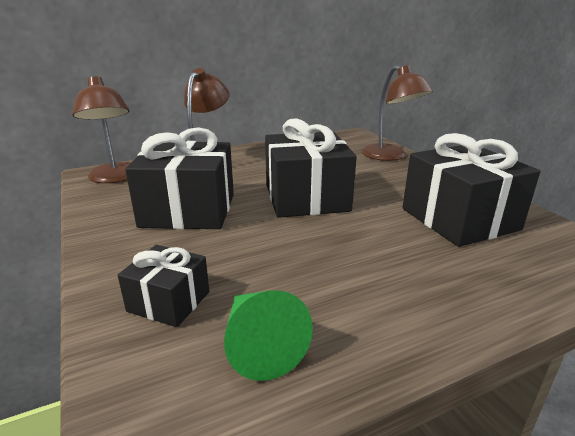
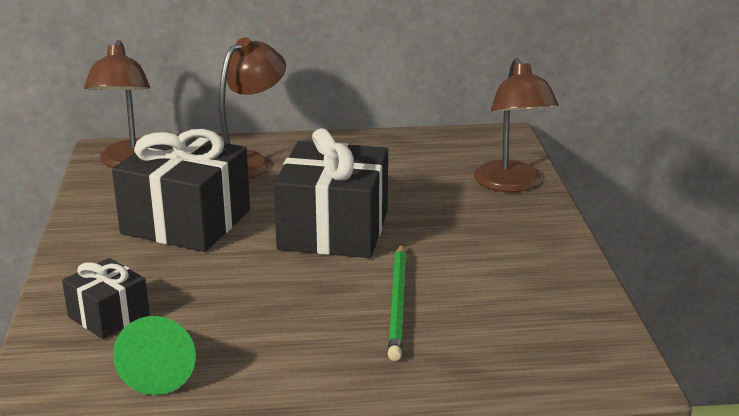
camera: 20 degrees right, 0 degrees up
black gift [403,133,540,247] -> none
none -> green pencil [388,244,406,361]

